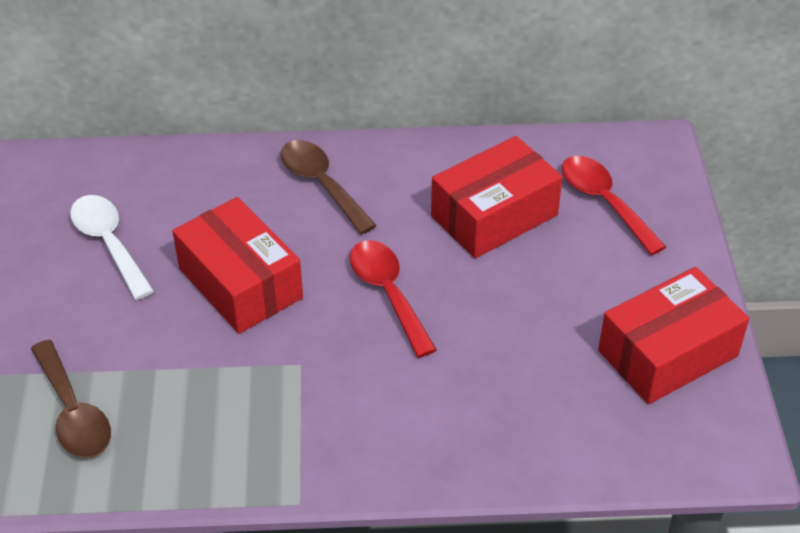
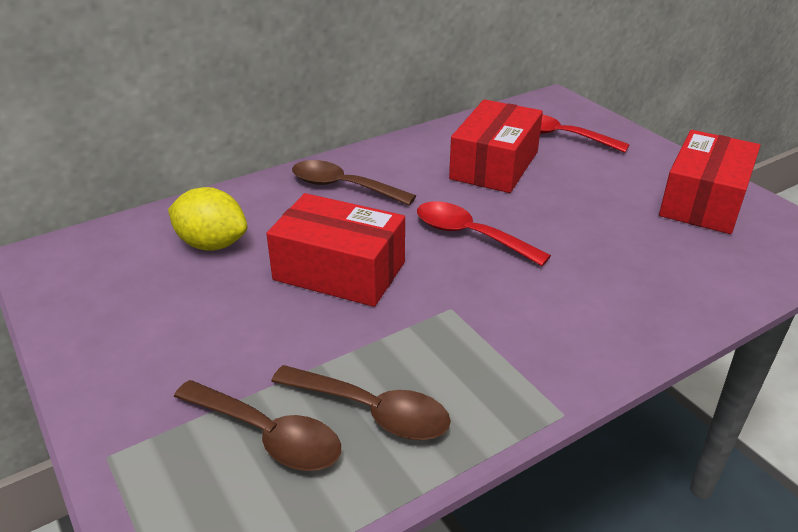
camera: 30 degrees left, 10 degrees down
white spoon [70,195,154,300] -> none
none -> yellow lemon [168,187,247,251]
none -> brown spoon [271,365,451,440]

